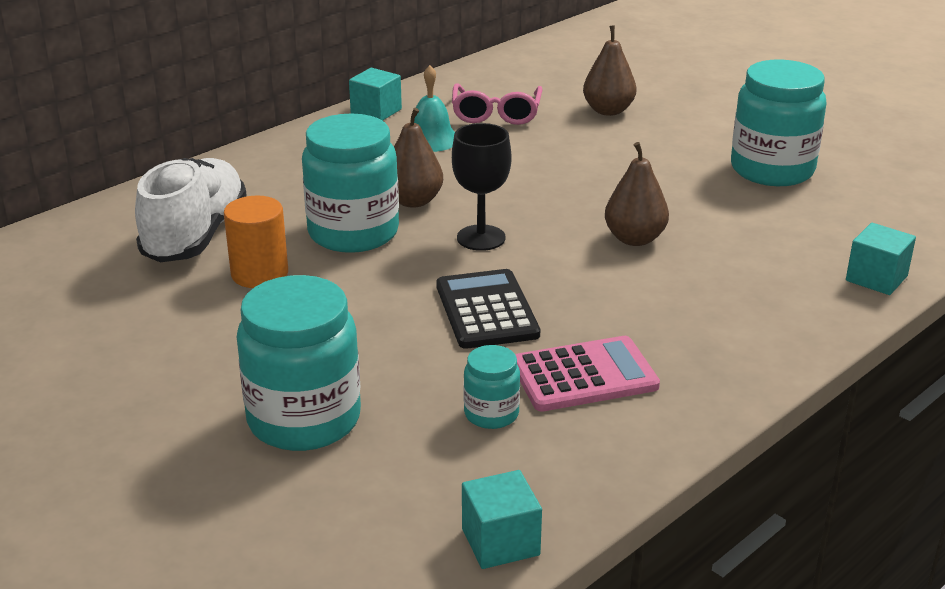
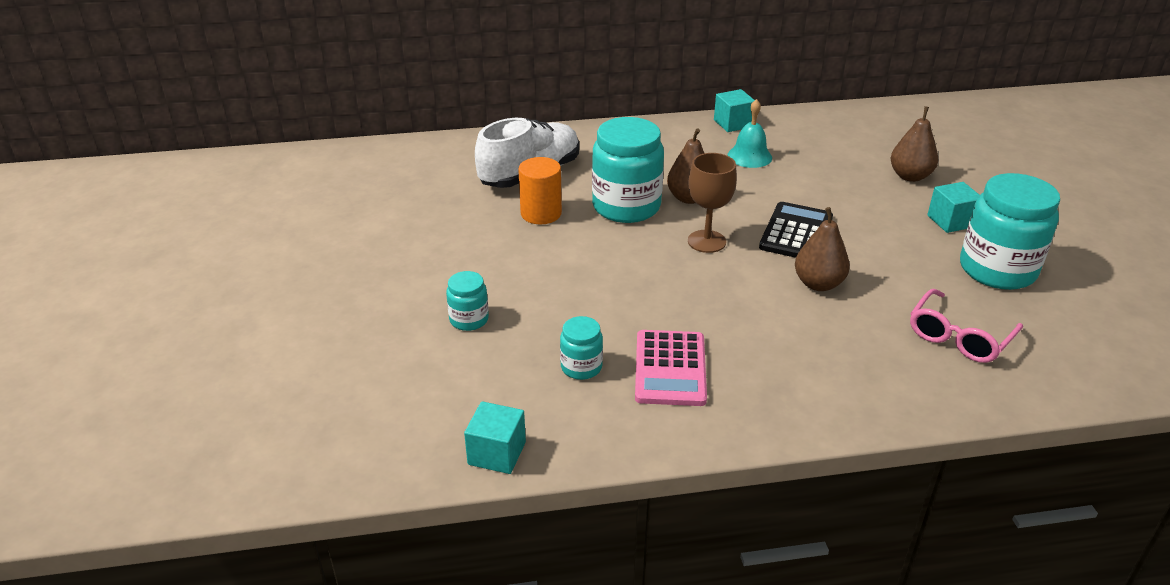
camera: 35 degrees right, 5 degrees up
turquoise jar [237,275,361,451] -> turquoise jar [446,271,489,331], size x0.49
black calculator [437,269,540,349] -> black calculator moved to [759,202,833,258]
pink glasses [452,83,543,125] -> pink glasses moved to [910,289,1023,363]
black goblet [452,123,512,251] -> brown goblet [688,153,737,253]
pink calculator [515,336,660,412] -> pink calculator turned 75 degrees clockwise [635,330,707,406]
turquoise cube [846,223,916,295] -> turquoise cube moved to [927,182,979,233]

